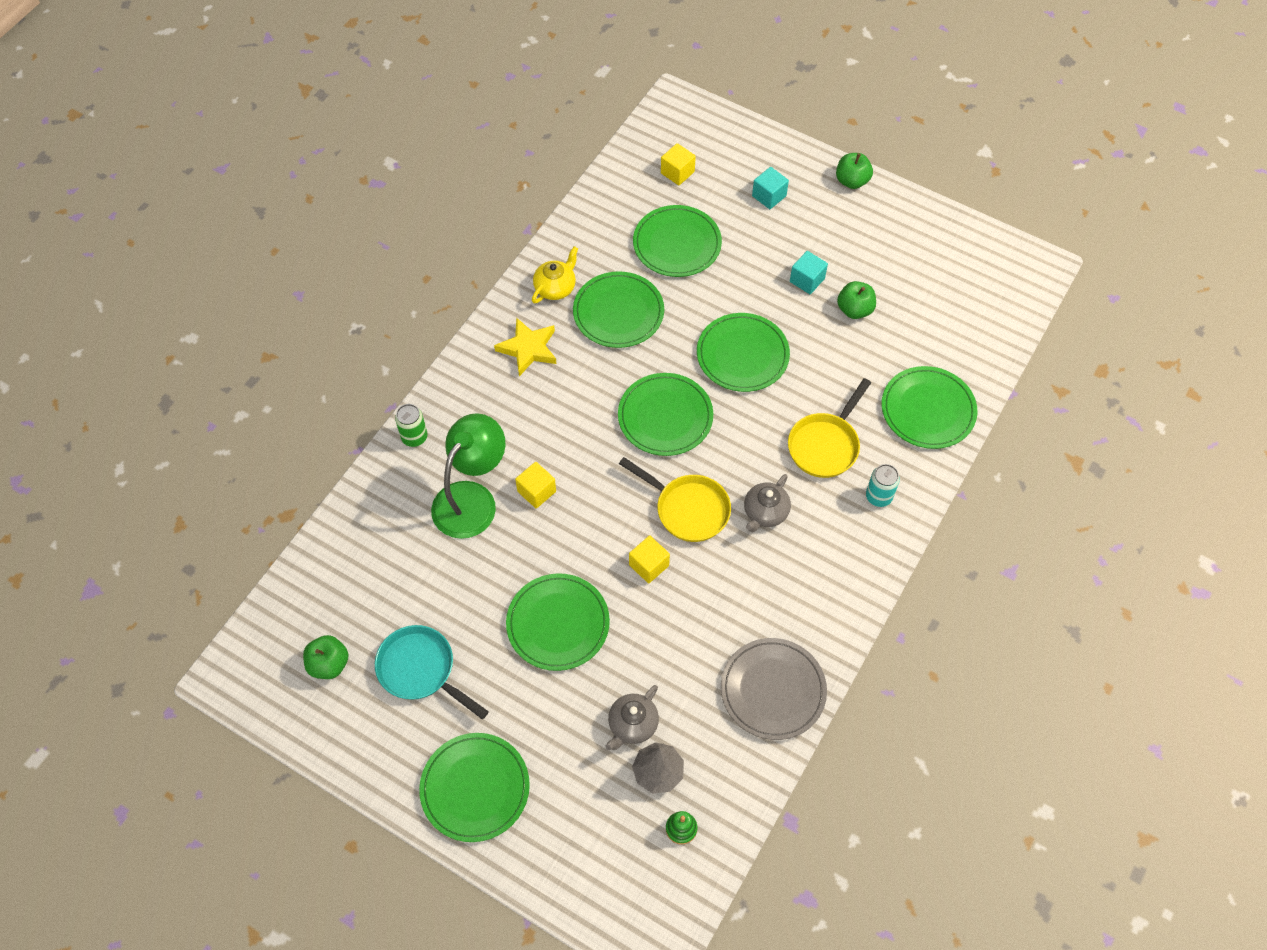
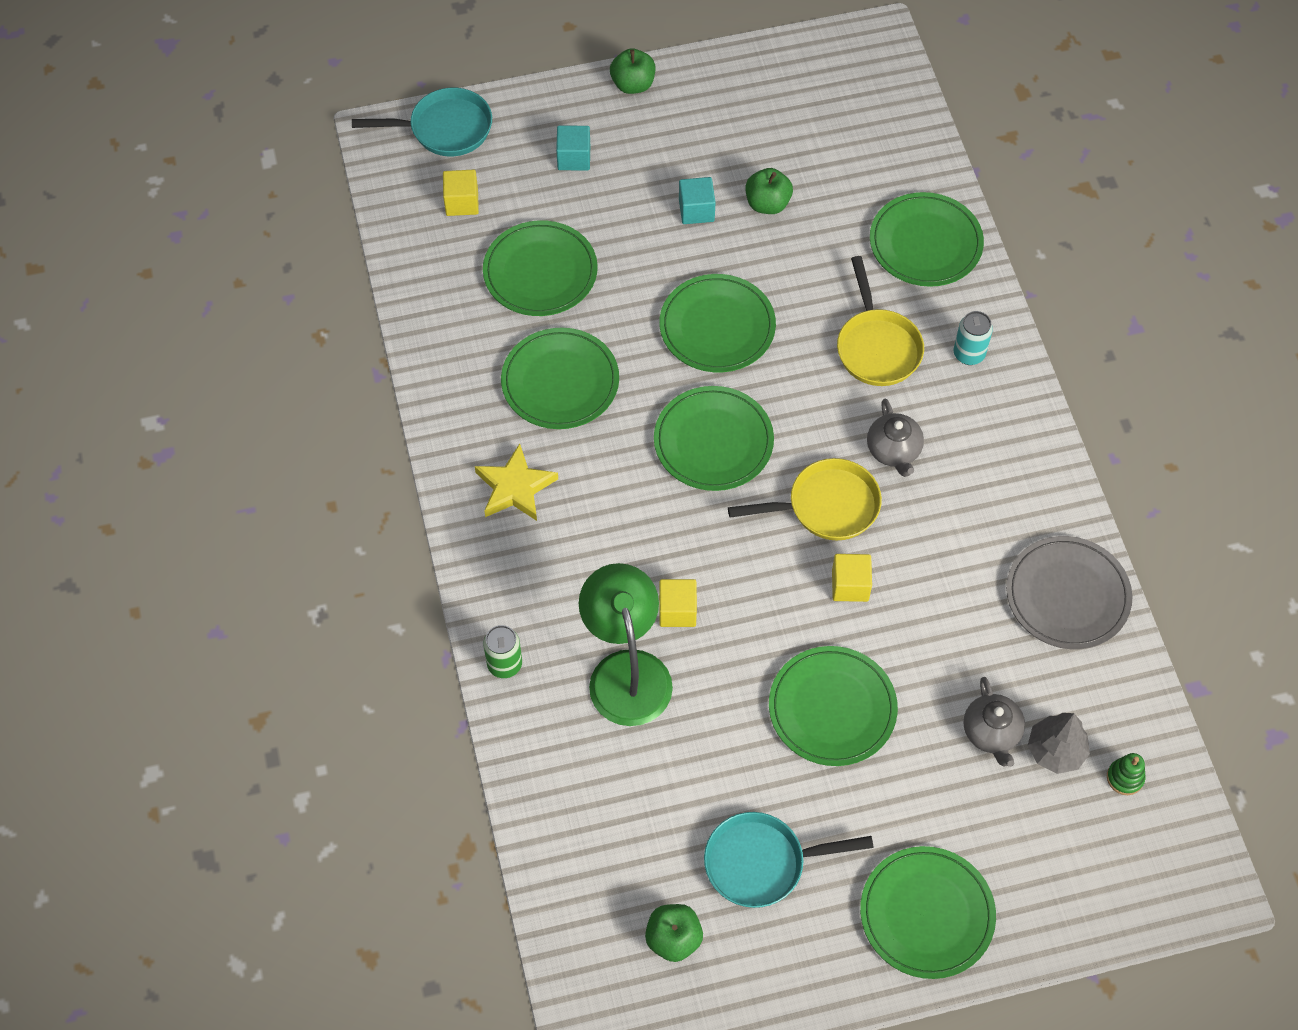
camera: 45 degrees left, 0 degrees up
yellow teapot [532,246,578,304] -> none
none -> turquoise pan [352,88,492,156]

